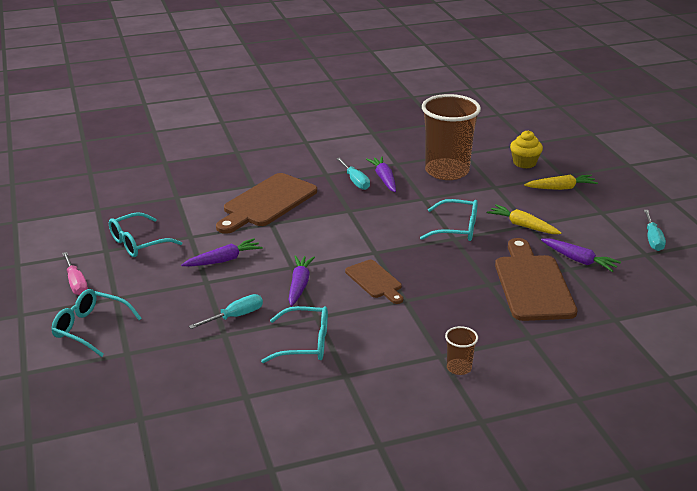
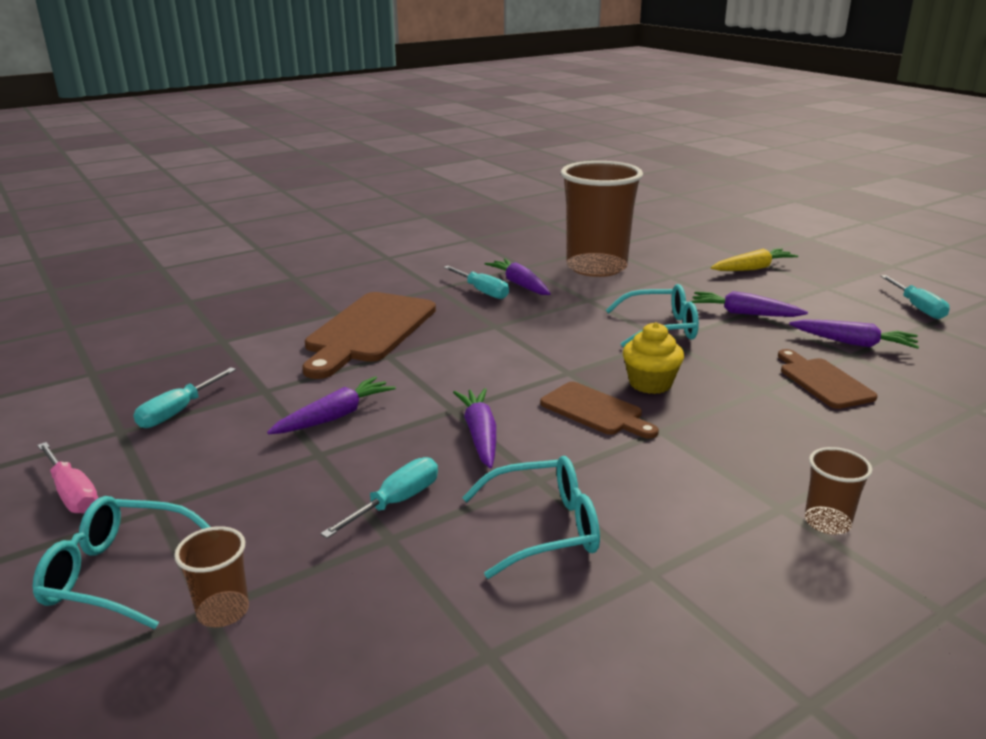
camera: 15 degrees left, 5 degrees down
turquoise glasses [109,212,182,257] -> turquoise screwdriver [133,367,236,428]
yellow carrot [487,204,561,234] -> purple carrot [690,291,808,317]
brown cutting board [495,238,577,321] -> brown cutting board [778,349,877,409], size x0.56
yellow cupcake [510,130,543,169] -> yellow cupcake moved to [623,322,684,394]
none -> brown cup [174,526,249,627]

